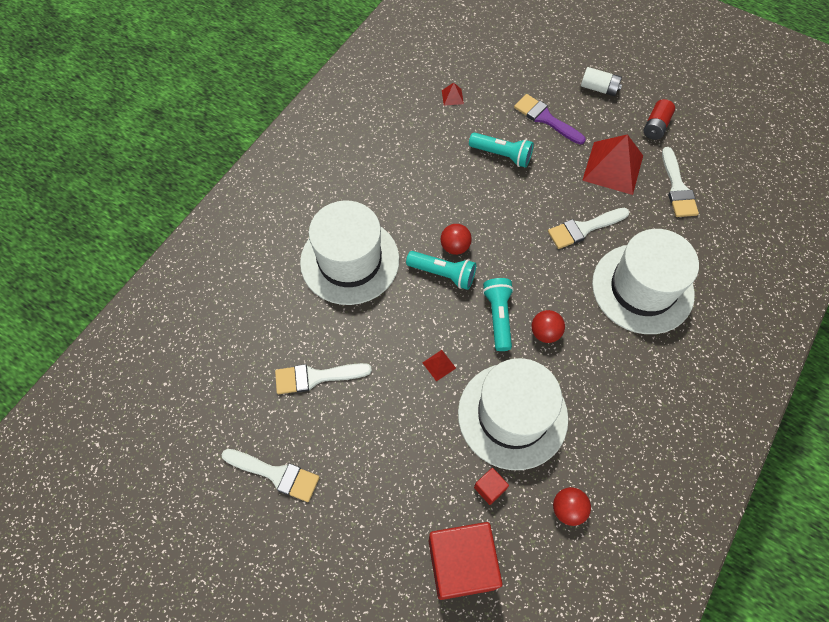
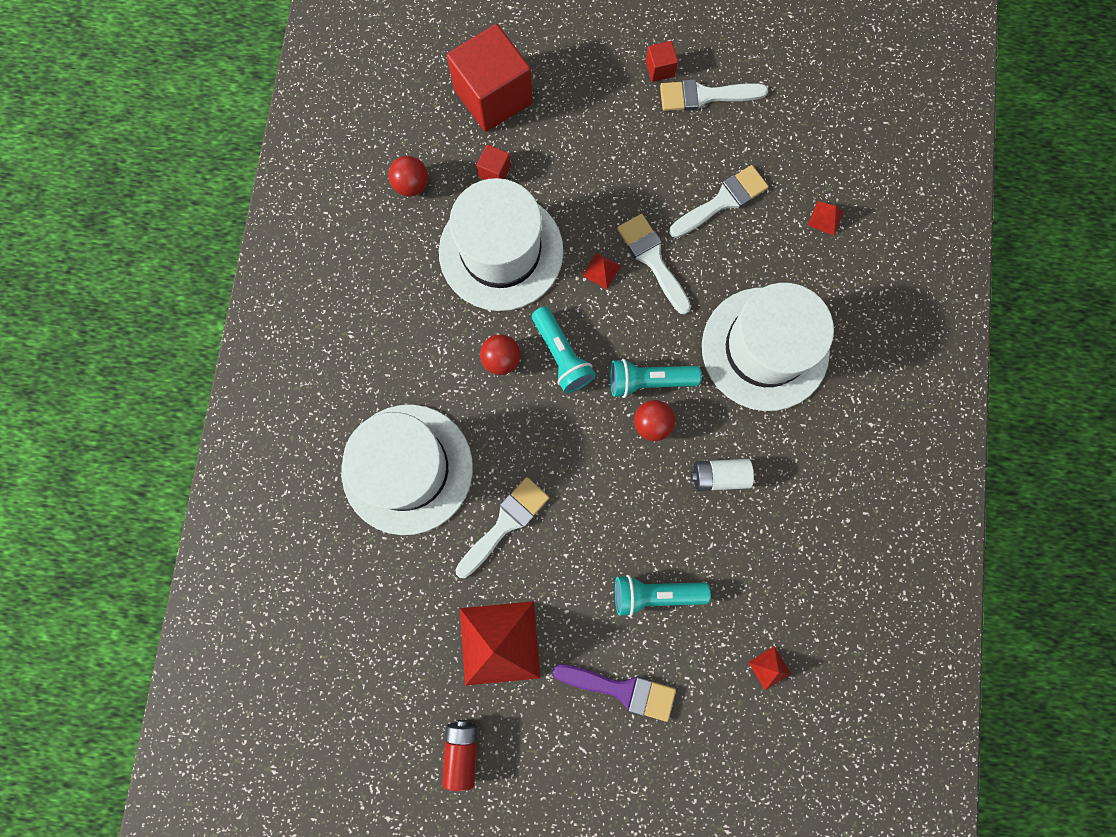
camera: 155 degrees right, 15 degrees up
white battery [581,67,622,96] -> white battery moved to [691,459,754,491]
white brush [662,147,699,217] -> white brush moved to [617,214,691,314]
none -> red cube [645,41,678,82]
none -> red pyramid [808,201,844,236]

